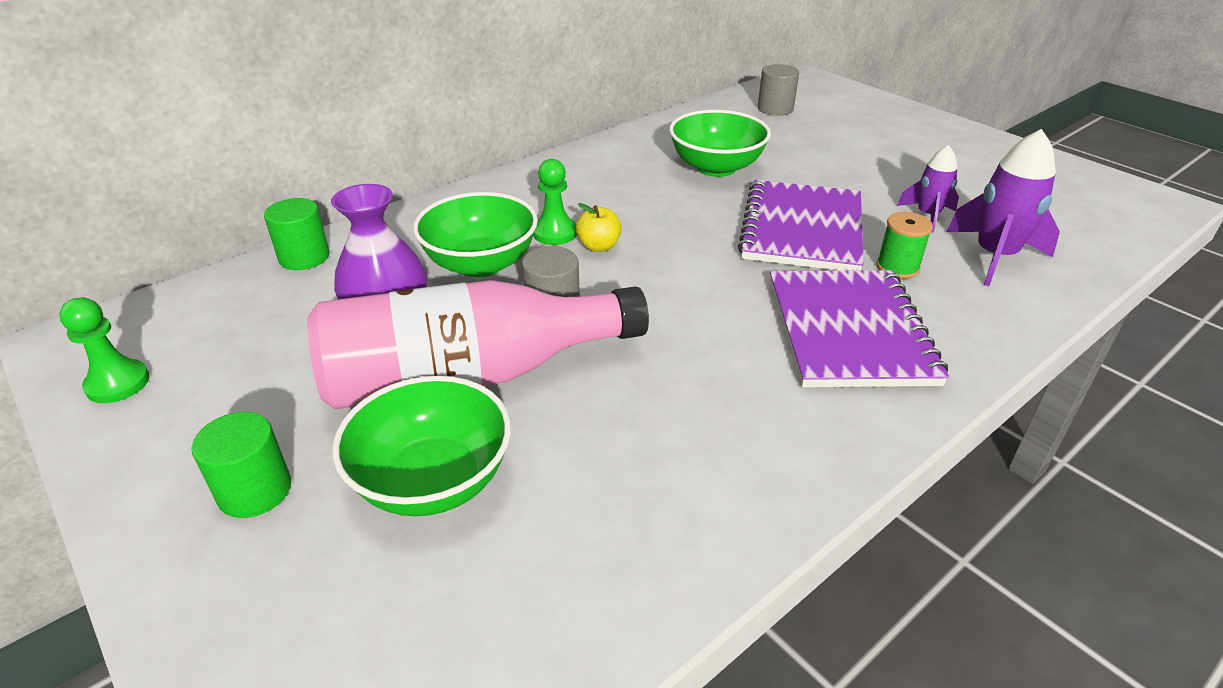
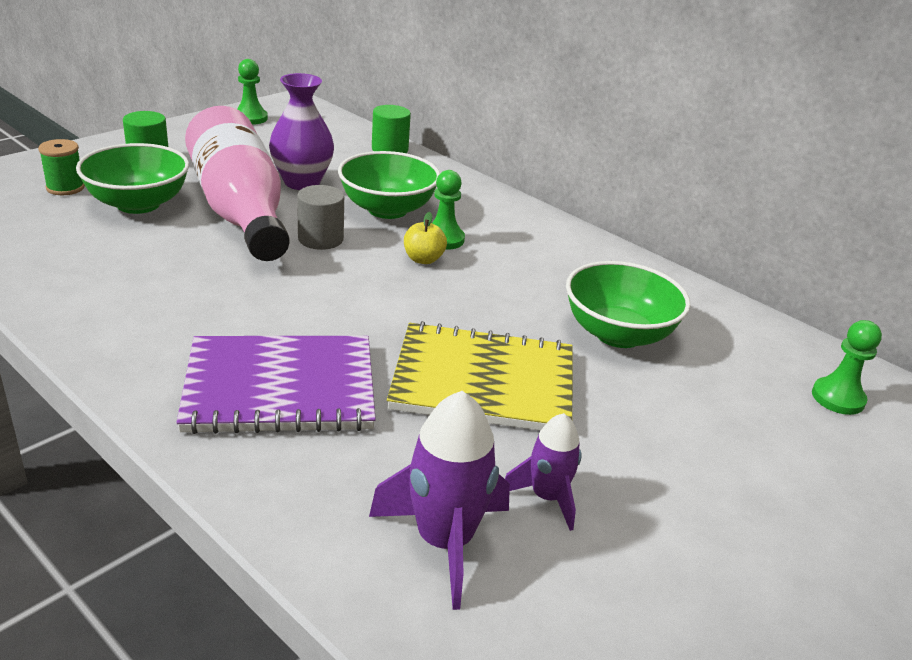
camera: 80 degrees right, 5 degrees down
purple notebook [738,180,864,271] -> yellow notebook [387,321,573,431]
grey cylinder [758,64,799,116] -> green pawn [812,320,882,415]
green spool [876,212,933,279] -> green spool moved to [38,139,85,195]

